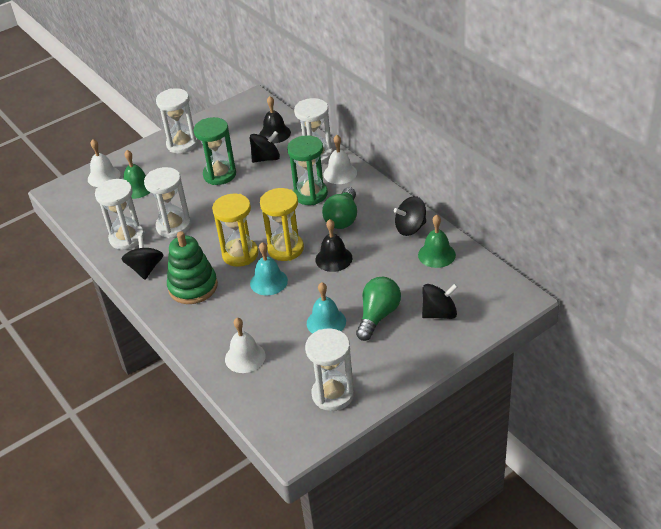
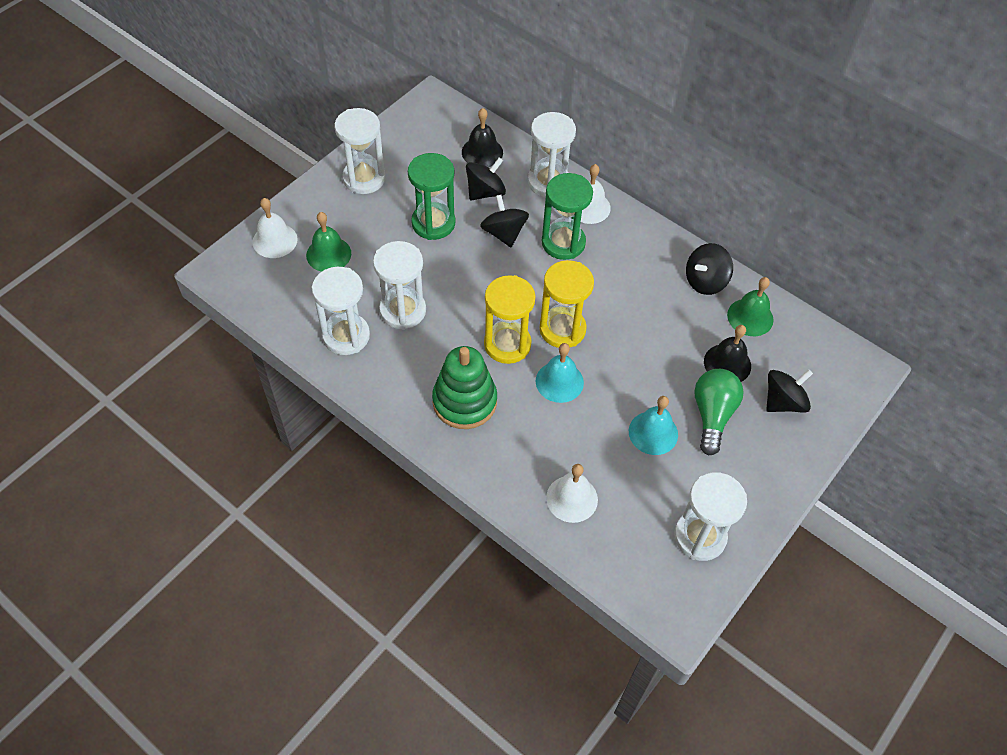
camera: 20 degrees left, 15 degrees up
black spinning top [121,236,163,280] -> black spinning top moved to [480,195,529,247]
black bell [315,219,353,272] -> black bell moved to [704,325,751,382]
green light bulb [322,187,357,229] -> none

